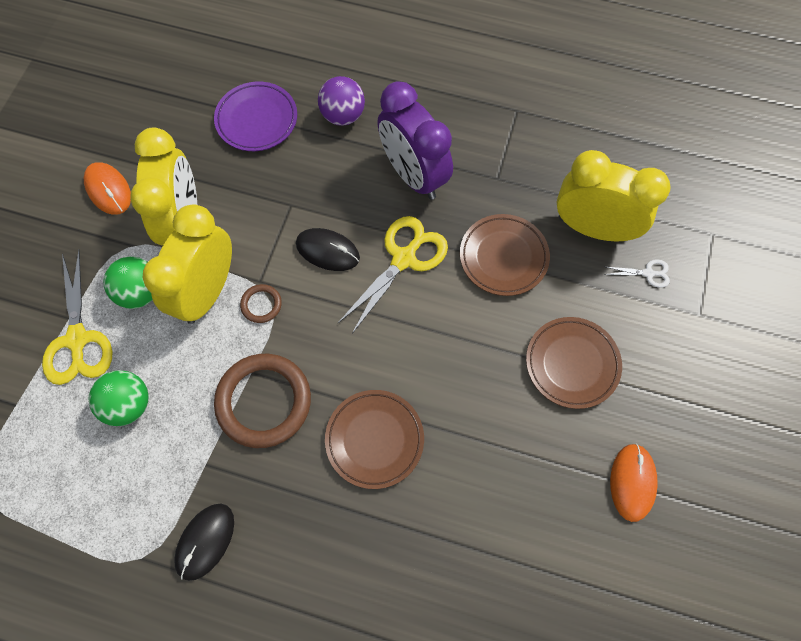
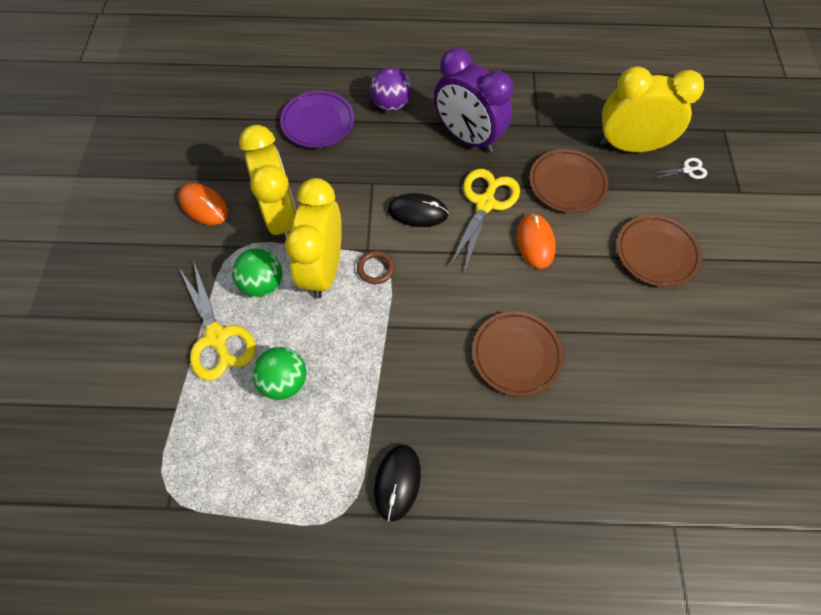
camera: 15 degrees left, 5 degrees down
brown ring [214,354,311,448] -> none
orange mouse [610,443,658,522] -> orange mouse moved to [517,213,556,269]

